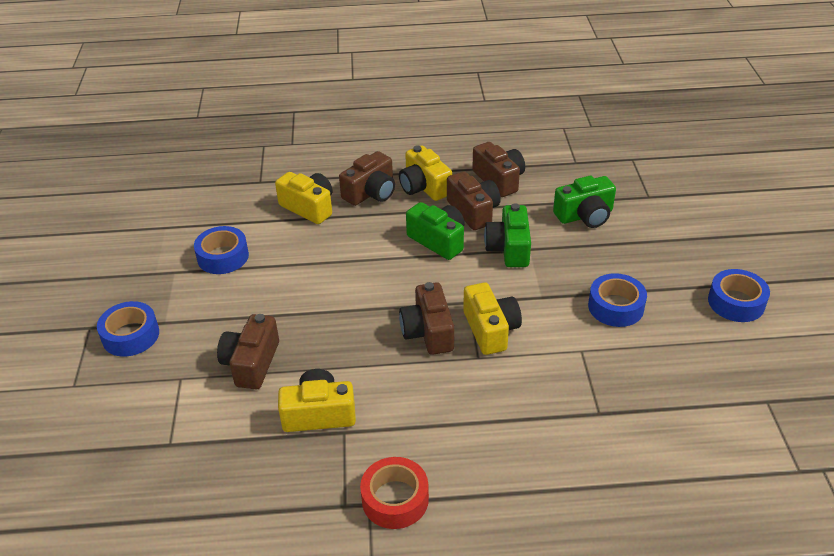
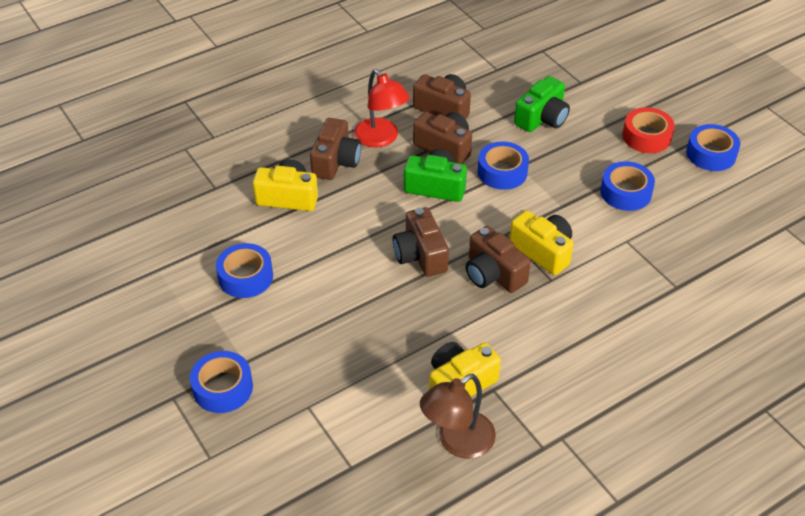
camera: 30 degrees left, 5 degrees up
brown camera [217,314,279,389] -> brown camera moved to [393,207,449,277]
red tape [360,457,429,529] -> red tape moved to [623,107,675,153]
yellow camera [399,145,452,201] -> red lamp [354,69,410,147]
green camera [484,203,531,267] -> blue tape [478,142,529,190]
none -> brown lamp [420,374,496,459]

